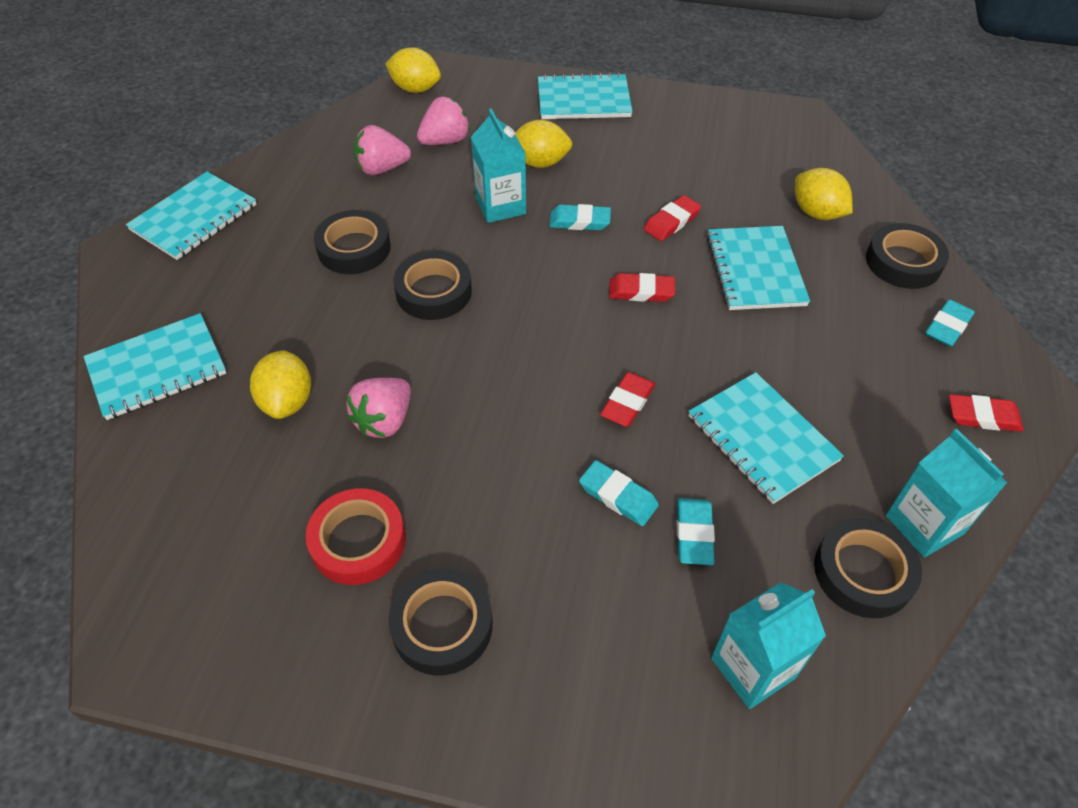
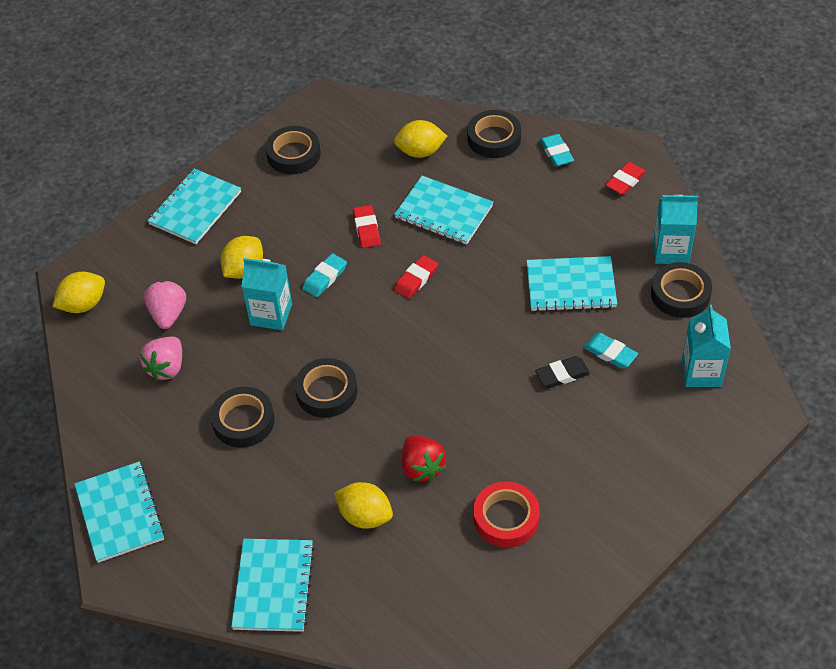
camera: 55 degrees left, 0 degrees up
pink strawberry [346,378,411,438] -> red strawberry [402,435,446,482]
black tape [388,568,493,675] -> black tape moved to [266,126,321,174]
turquoise eraser [579,460,659,526] -> black eraser [535,356,590,388]
red eraser [600,372,655,427] -> none

